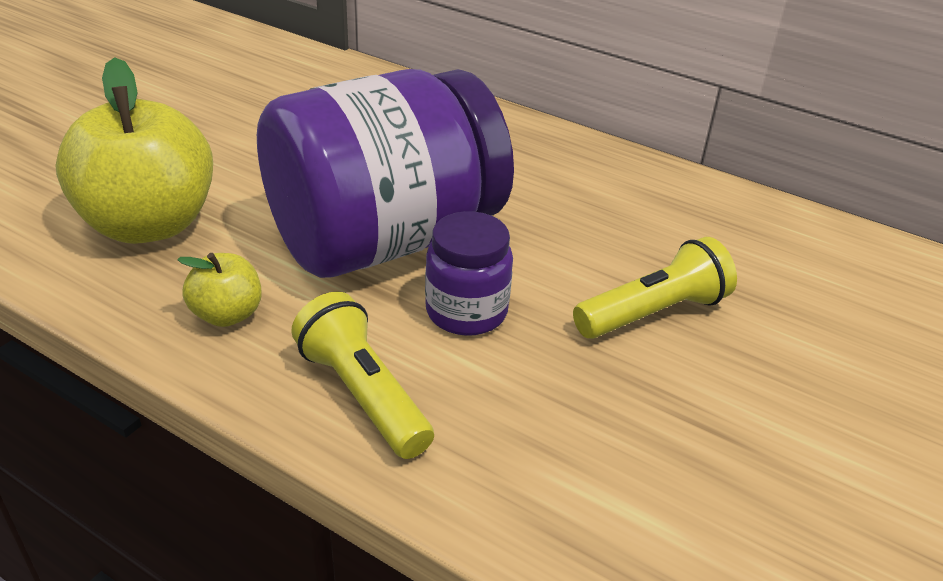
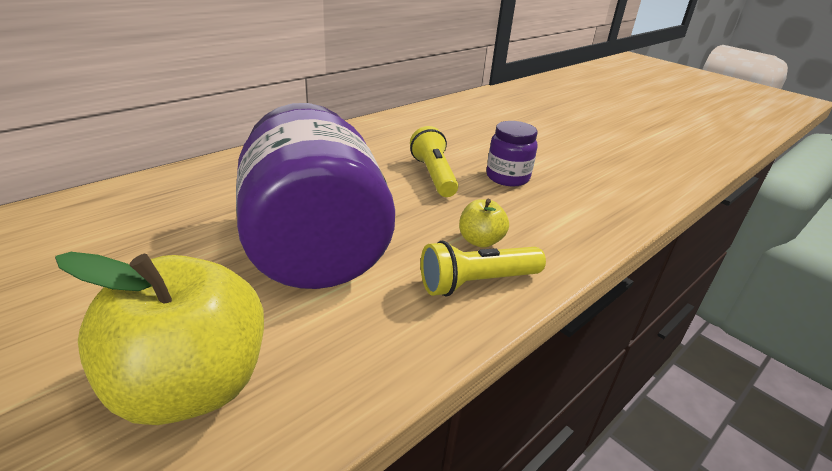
camera: 75 degrees left, 5 degrees down
yellow apple [177,253,262,327] -> yellow apple moved to [459,199,509,248]
purple jar [425,211,513,336] -> purple jar moved to [486,121,538,186]

